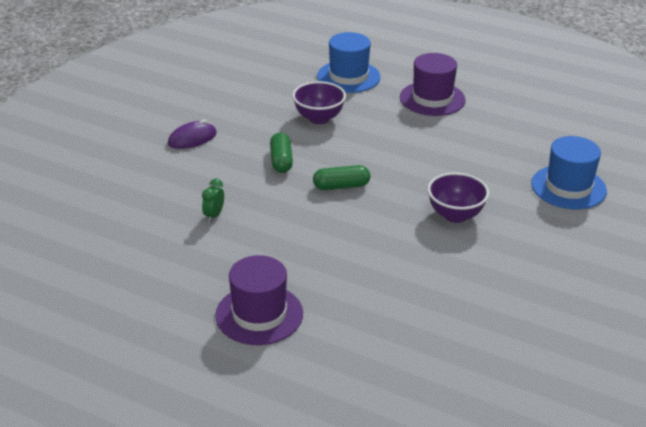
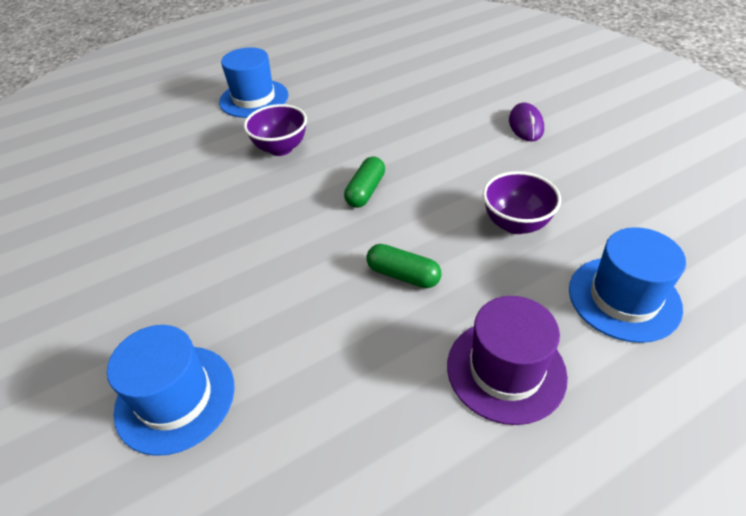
camera: 125 degrees right, 10 degrees up
green clock [202,179,224,222] -> none
purple hat [215,255,303,345] -> blue hat [219,47,288,118]
green capsule [270,132,293,173] -> green capsule moved to [367,244,442,288]
purple bowl [427,173,489,223] -> purple bowl moved to [244,104,307,156]

